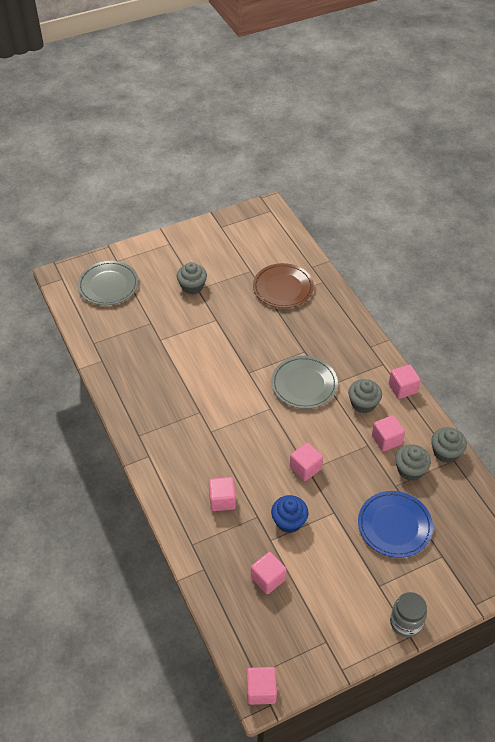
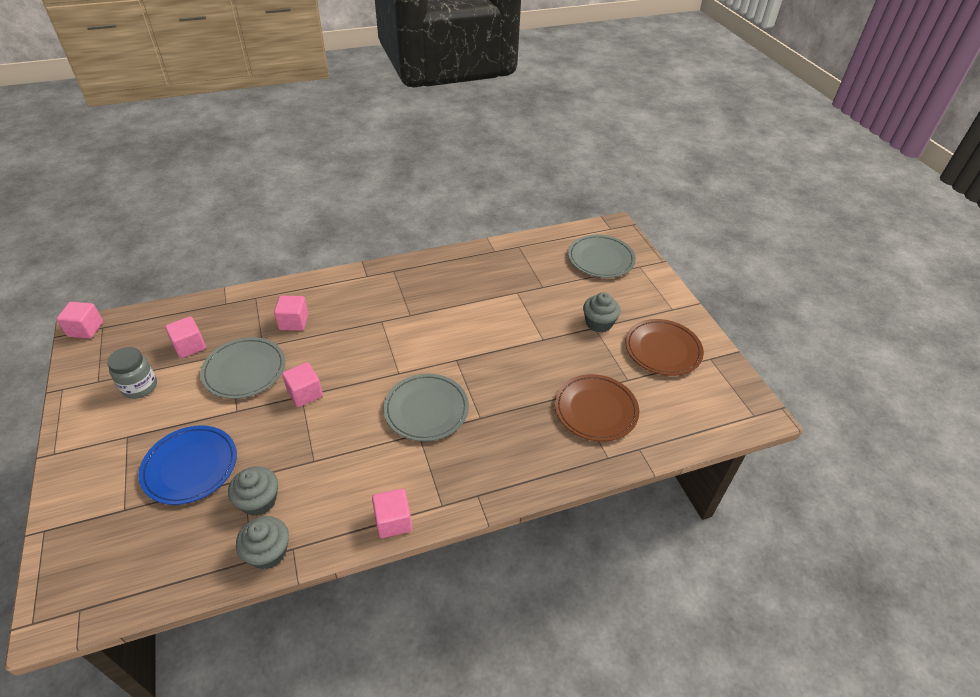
camera: 95 degrees right, 5 degrees down
blue cupcake [271,495,308,533] -> grey plate [200,337,285,399]
grey cupcake [348,379,382,413] -> none
pink cube [372,415,405,452] -> none
grey jar [390,592,427,637] -> grey jar moved to [107,347,157,399]
none -> brown plate [625,319,704,376]

